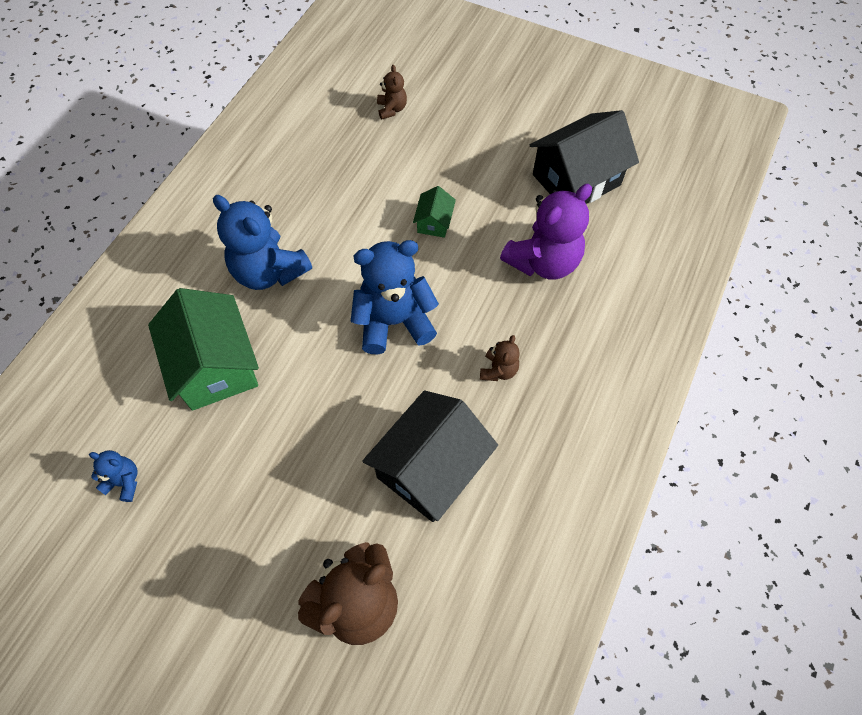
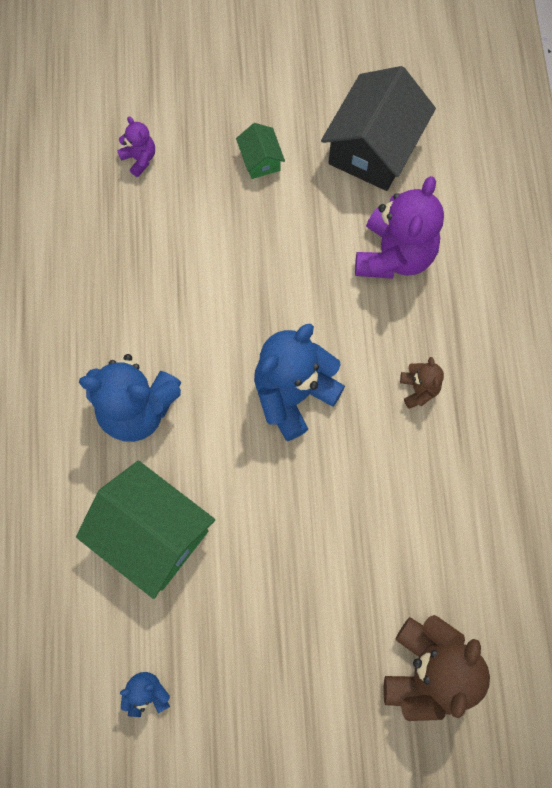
camera: 30 degrees left, 10 degrees up
black house [362,391,498,522] -> none
brown teddy bear [377,65,407,119] -> purple teddy bear [117,117,155,177]
green house [413,186,456,238] -> green house moved to [236,123,285,179]

